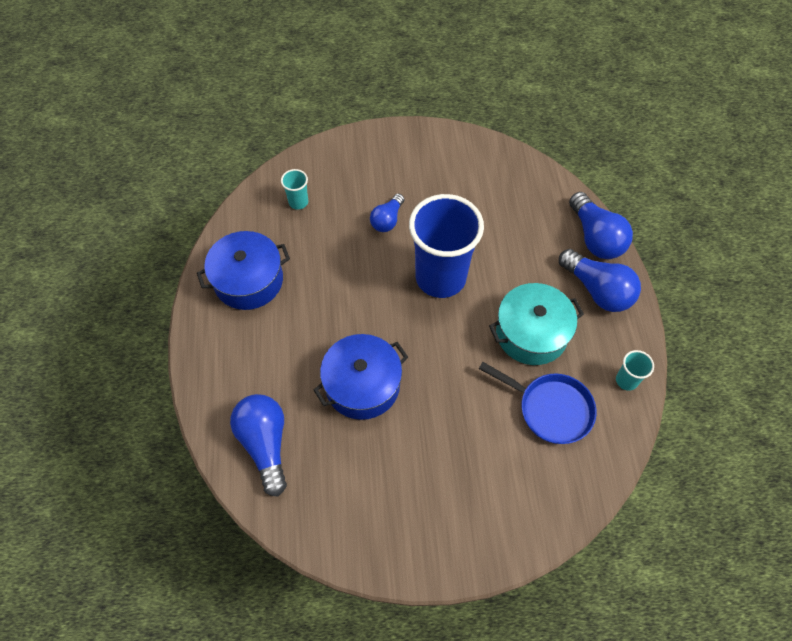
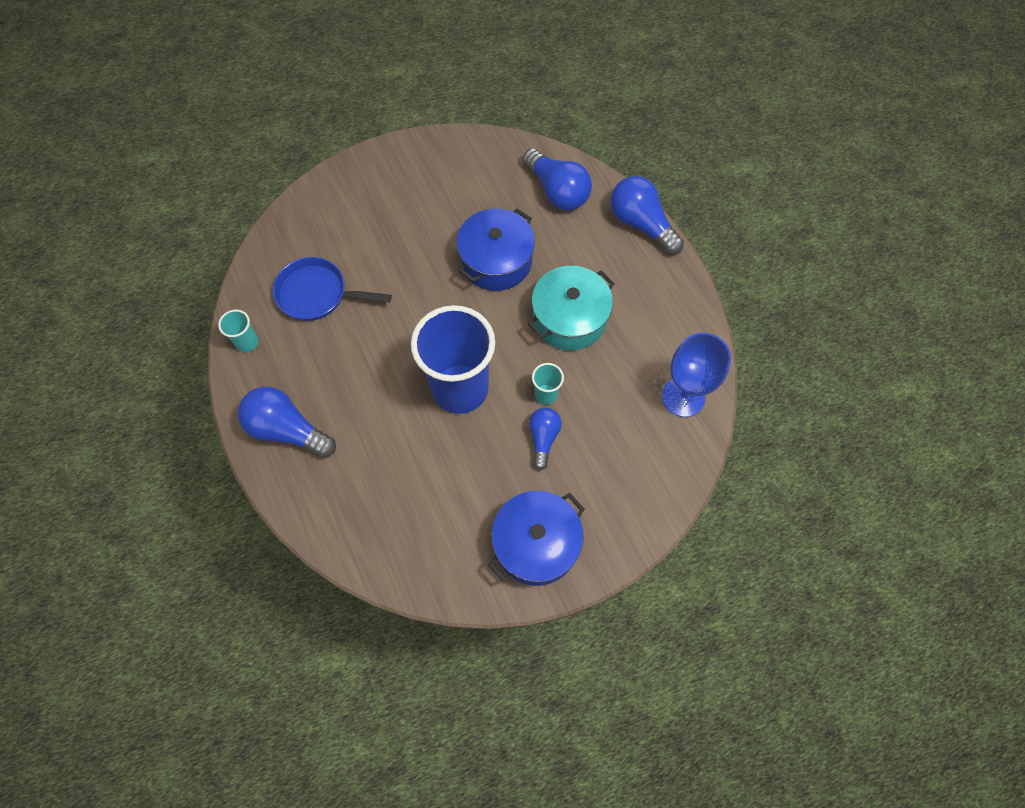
camera: 160 degrees right, 5 degrees up
blue pot [197,231,290,310] -> blue pot moved to [488,491,585,586]
turquoise cup [281,169,308,210] -> turquoise cup moved to [532,363,564,405]
turquoise pot [489,283,584,365] -> turquoise pot moved to [528,266,615,350]
blue light bulb [569,192,633,259] -> blue light bulb moved to [610,176,684,255]
none -> blue goblet [662,333,731,417]

